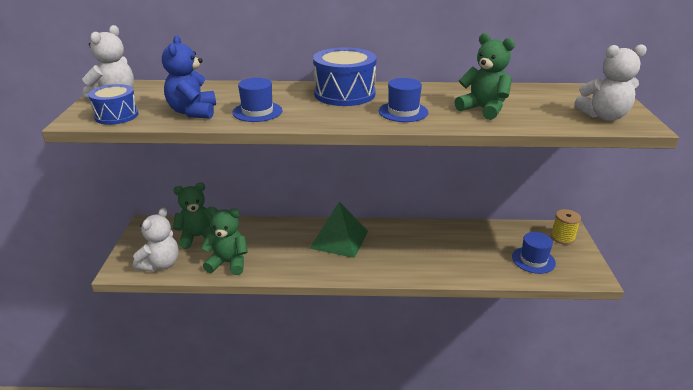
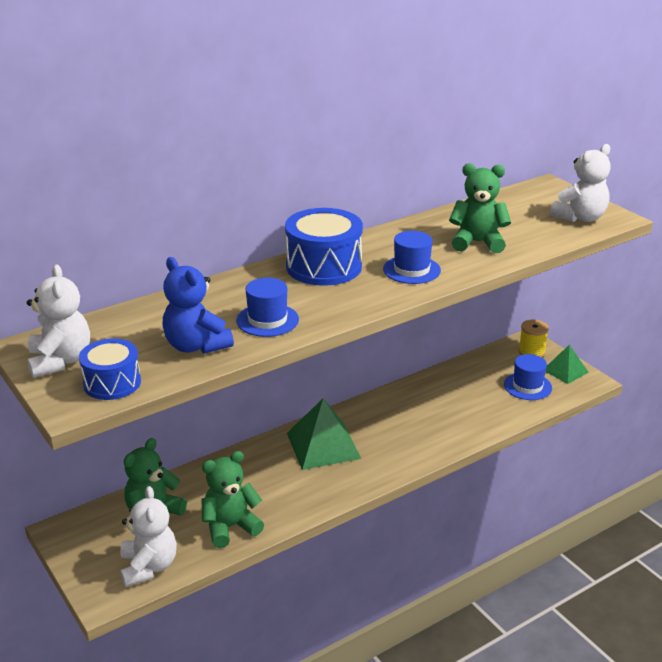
camera: 35 degrees left, 0 degrees up
none -> green pyramid [546,345,589,384]

